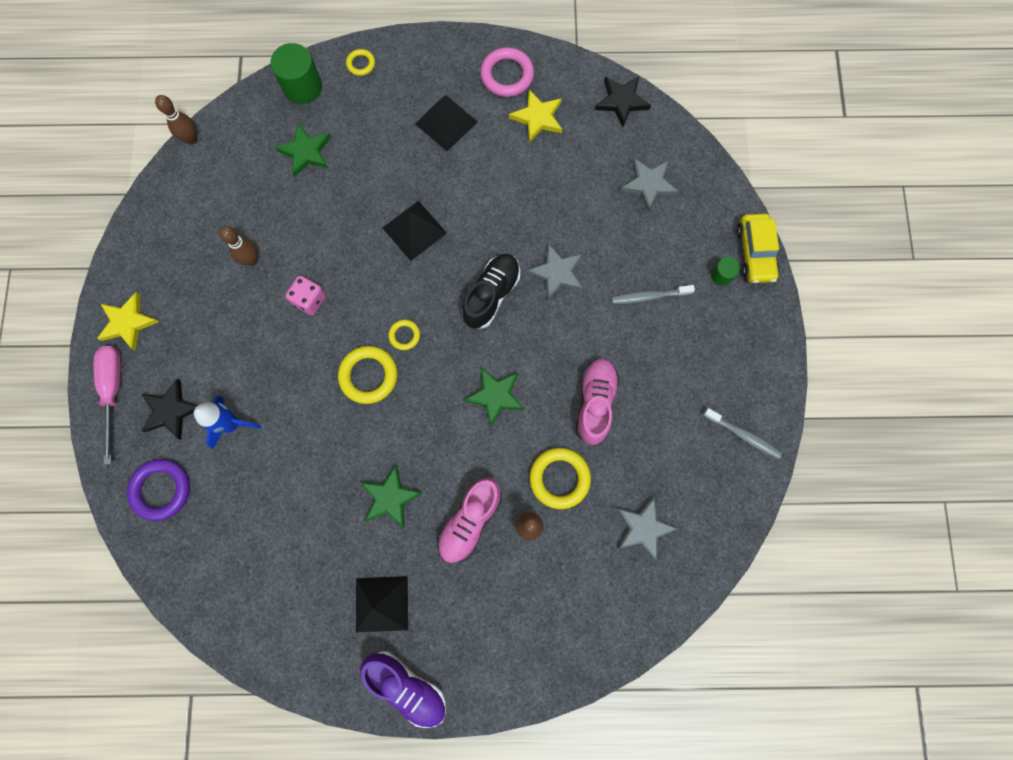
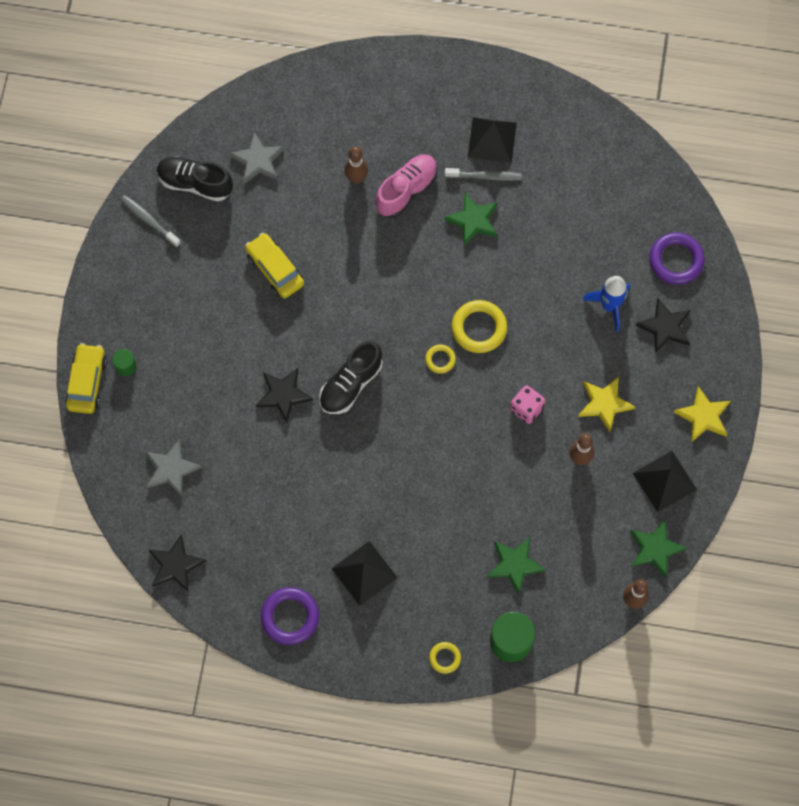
camera: 170 degrees left, 5 degrees down
pink screwdriver [94,346,121,465] -> none
purple shoe [360,651,446,728] -> none
black pyramid [383,201,447,261] -> black pyramid moved to [633,451,697,512]
green star [464,367,524,426] -> green star moved to [630,520,687,578]
pink ring [480,47,534,97] -> purple ring [261,587,319,645]
yellow star [509,90,562,143] -> yellow star moved to [578,377,635,432]
grey star [527,243,583,300] -> black star [256,368,313,423]
yellow ring [530,448,591,509] -> none
pink shoe [576,358,619,445] -> yellow car [245,233,304,298]
grey toothbrush [612,285,695,304] -> grey toothbrush moved to [445,168,522,181]
none -> black shoe [157,156,233,201]

